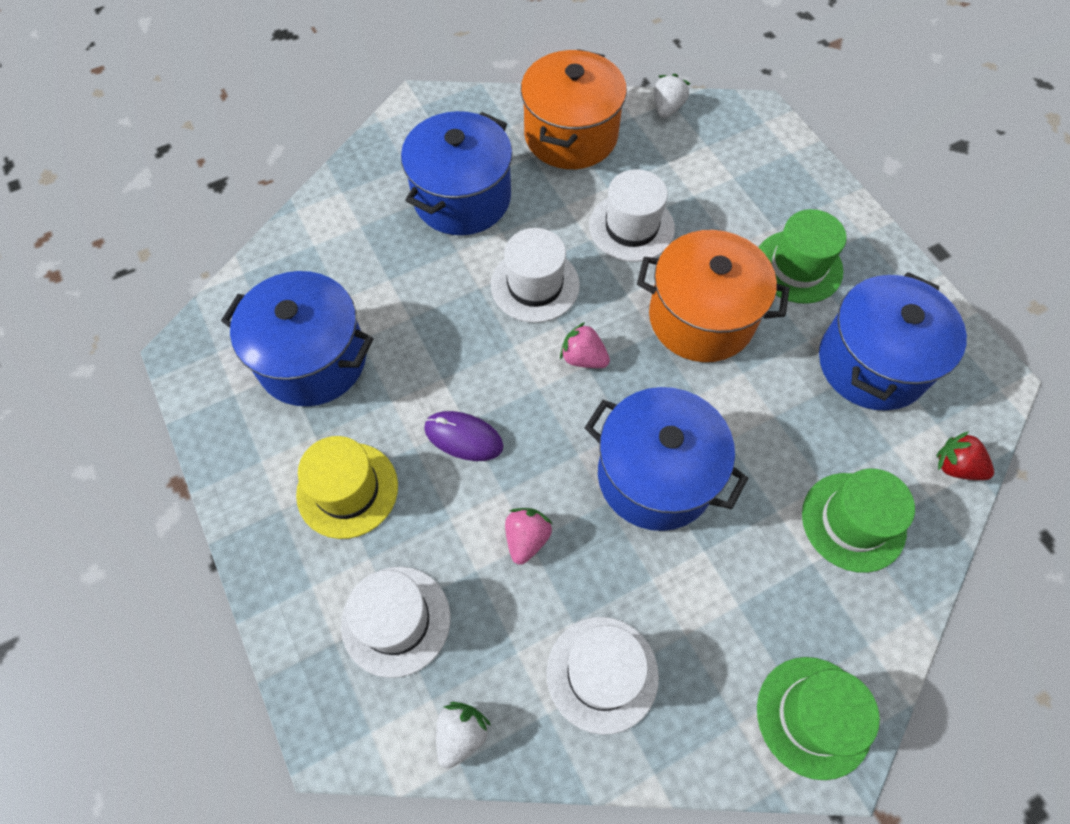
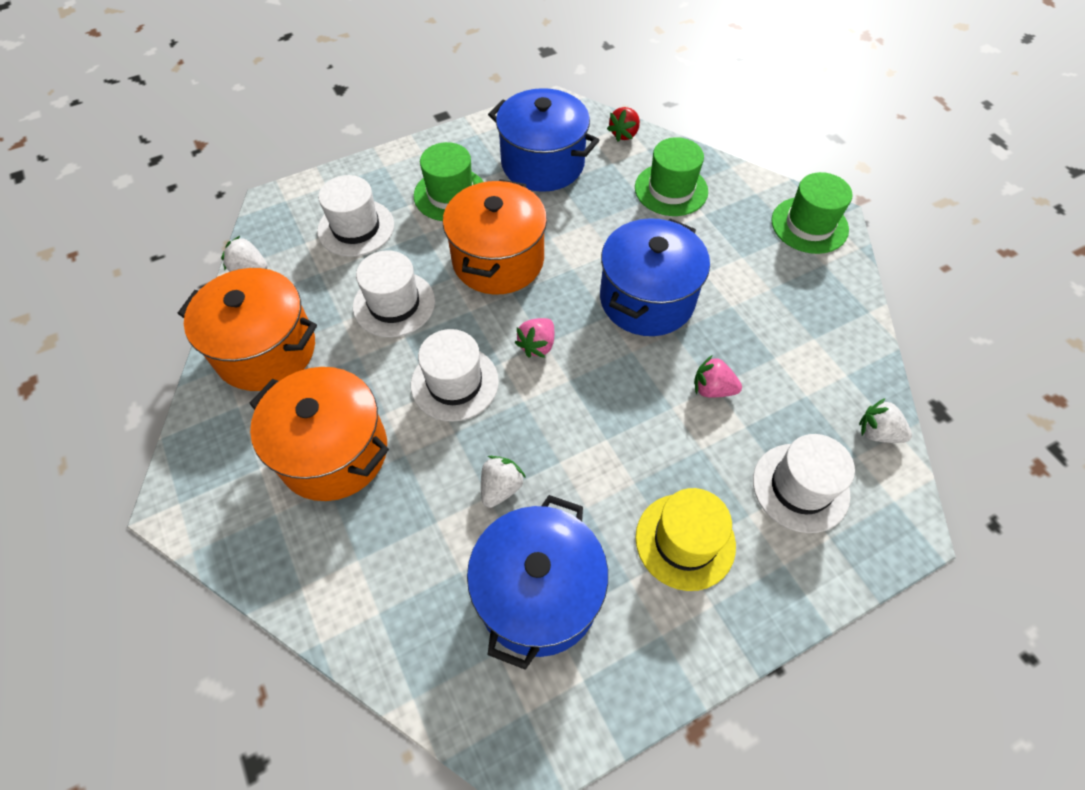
camera: 90 degrees left, 5 degrees down
blue pot [401,111,513,235] -> orange pot [249,367,389,501]
purple mouse [424,411,504,461] -> none
white hat [547,617,659,735] -> white hat moved to [317,175,394,257]
none -> white strawberry [481,456,526,508]

